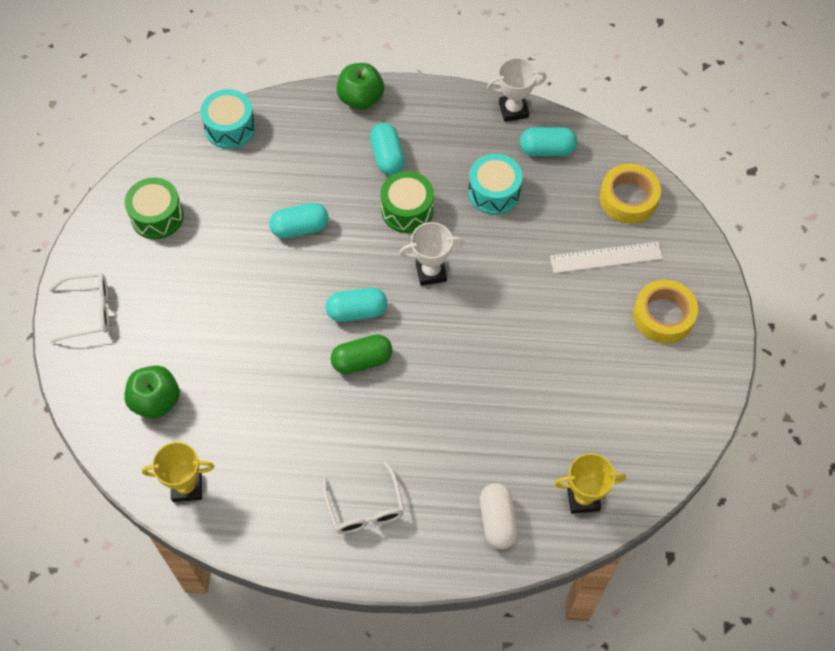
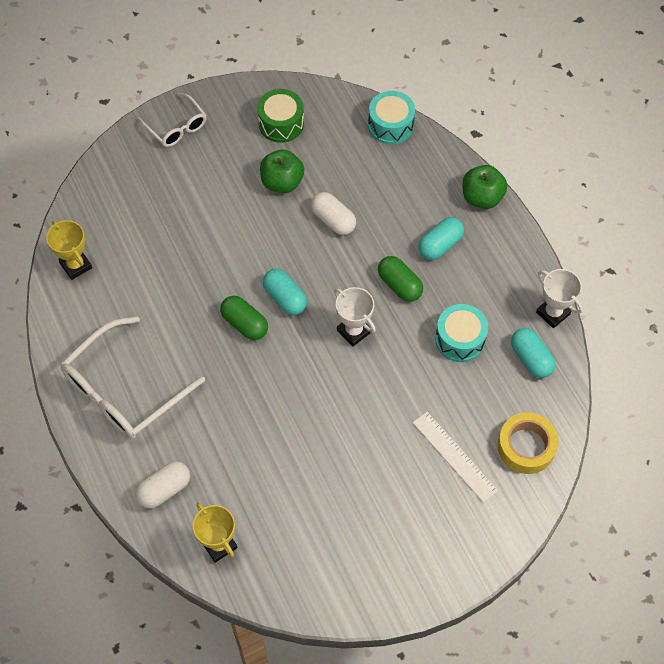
camera: 60 degrees right, 0 degrees up
green apple [124,366,180,419] -> green apple moved to [260,149,304,193]
turquoise capsule [269,203,329,239] -> white capsule [311,192,356,235]
white glasses [323,461,404,534] -> white glasses [61,316,205,439], size x1.80
green drum [381,171,434,233] -> green capsule [378,256,423,302]
yellow tape [633,280,698,344] -> none

